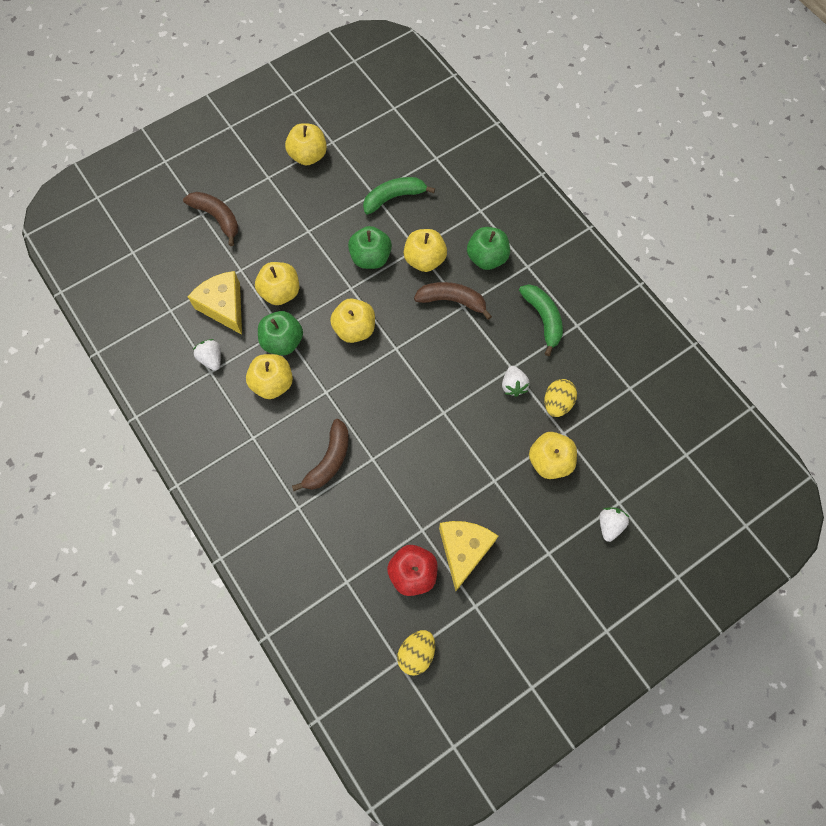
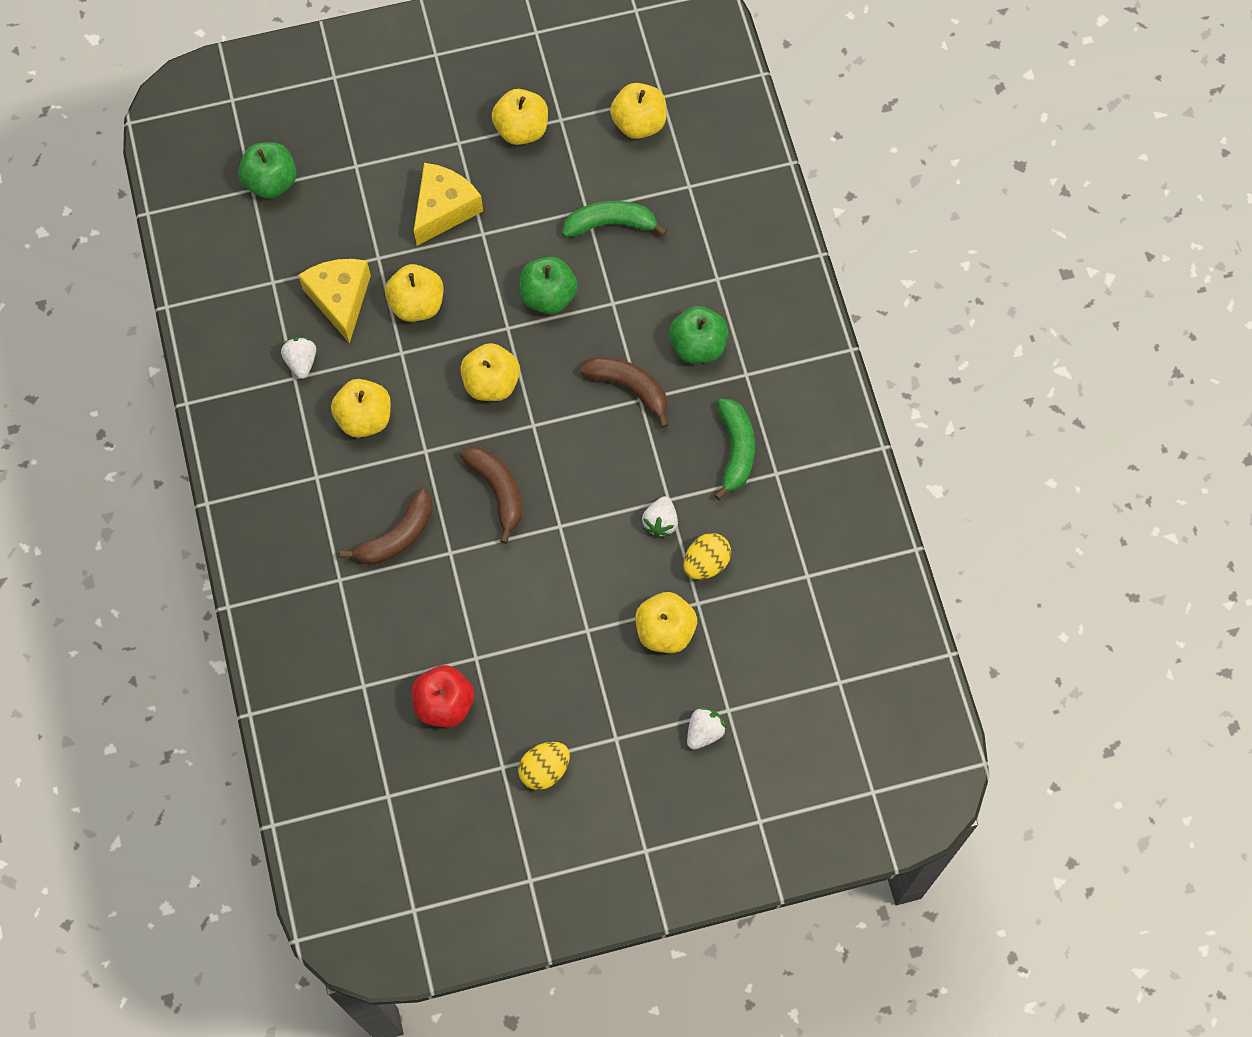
camera: 20 degrees right, 0 degrees up
brown banana [183,192,239,246] -> brown banana moved to [460,446,522,544]
green apple [258,311,303,355] -> green apple moved to [238,142,297,199]
yellow egg [397,630,435,676] -> yellow egg moved to [518,742,570,790]
yellow apple [404,229,447,272] -> yellow apple moved to [610,83,667,139]
yellow cheese [439,521,498,591] -> yellow cheese moved to [414,163,483,246]

